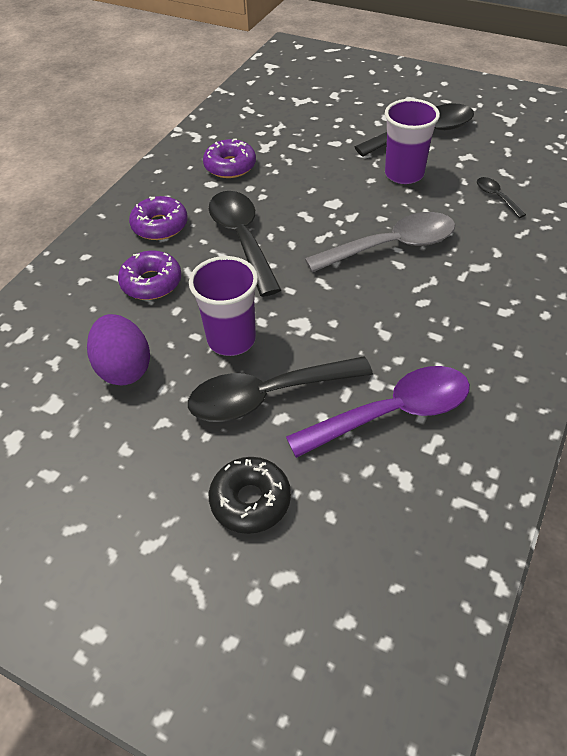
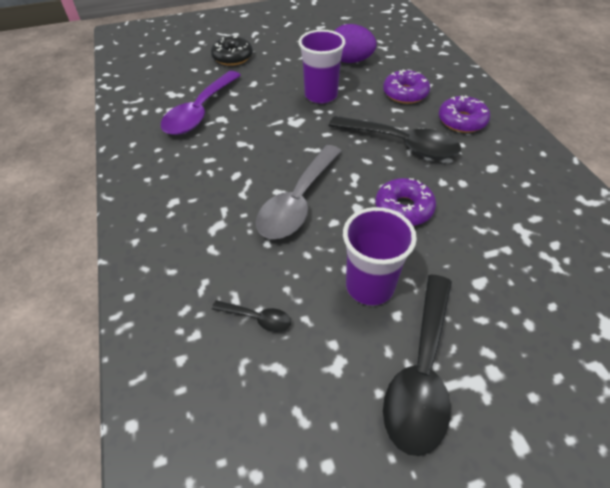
camera: 135 degrees right, 0 degrees up
black spoon [188,357,373,422] -> none
purple donut [203,139,256,178] -> purple donut moved to [376,178,436,226]

